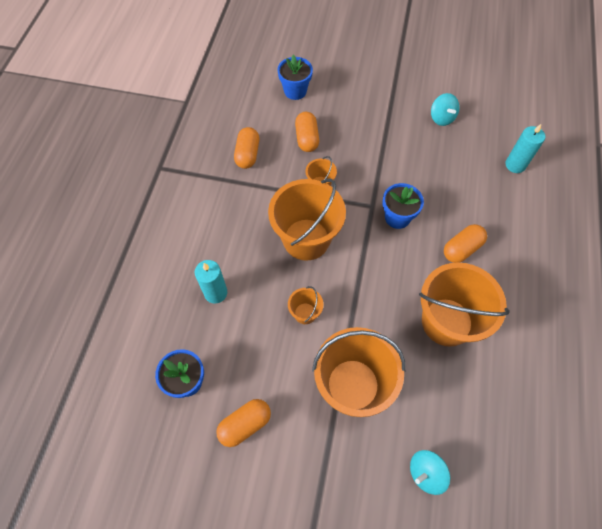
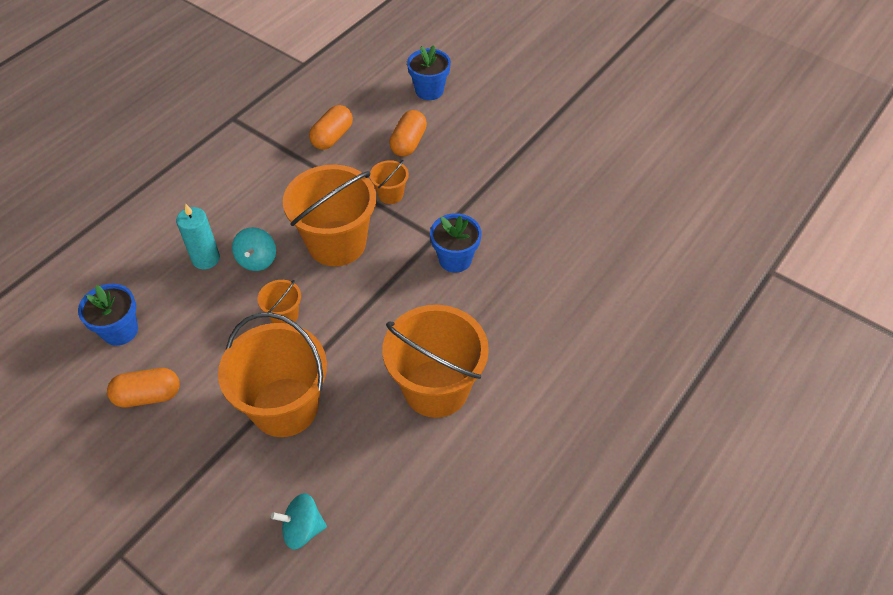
camera: 25 degrees right, 10 degrees down
turquoise spinning top [431,93,459,126] -> turquoise spinning top moved to [232,227,276,271]
orange capsule [444,224,487,263] -> none
turquoise candle [505,124,545,173] -> none

